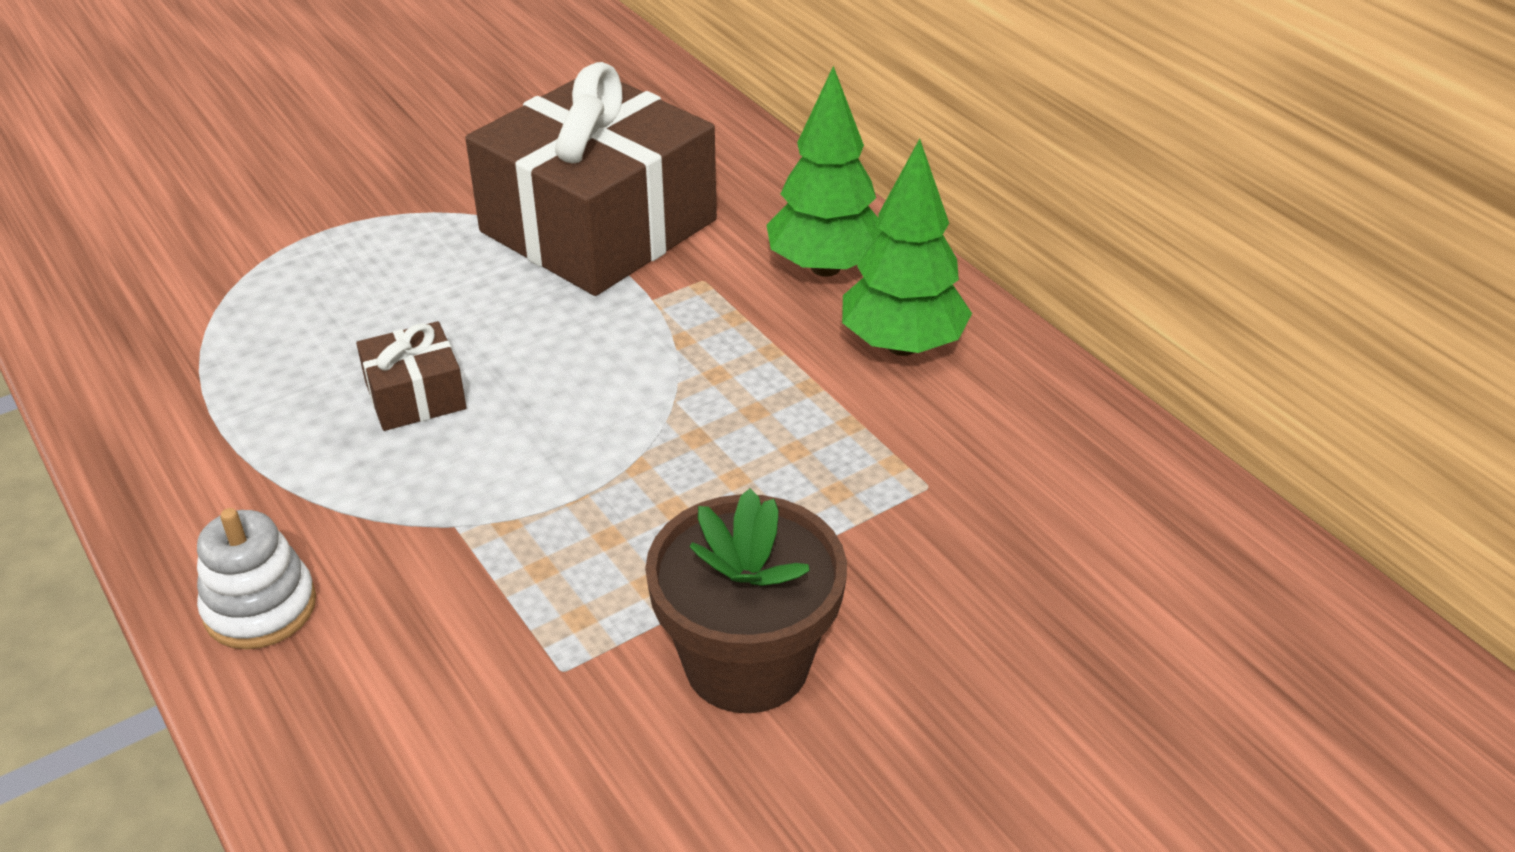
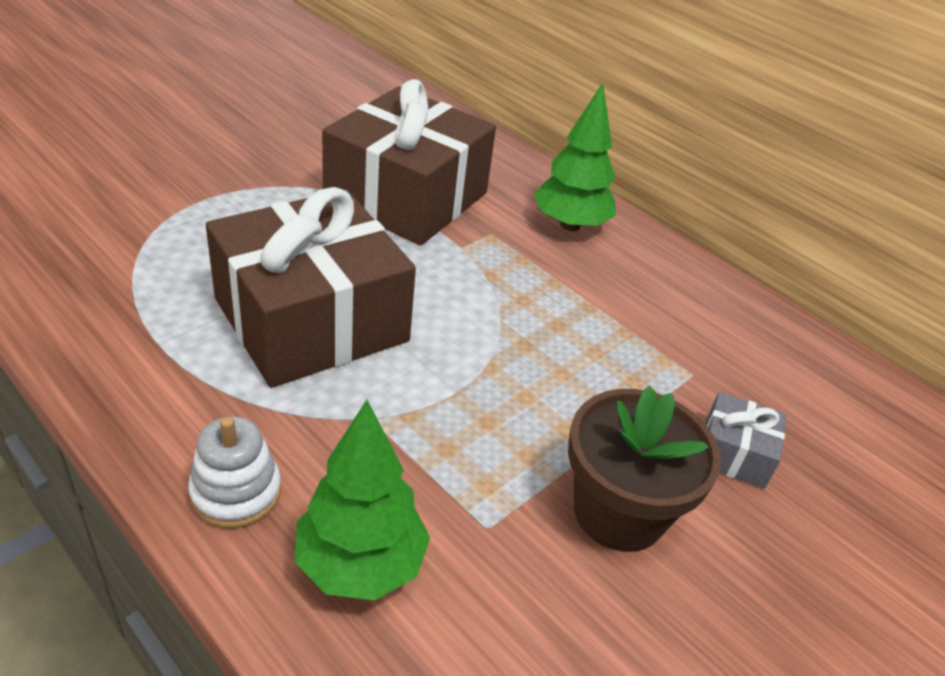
camera: 15 degrees left, 0 degrees up
brown gift [356,321,467,431] -> brown gift [206,187,416,388], size x2.36
green tree [842,139,972,356] -> green tree moved to [295,400,430,600]
none -> grey gift [705,392,786,488]

